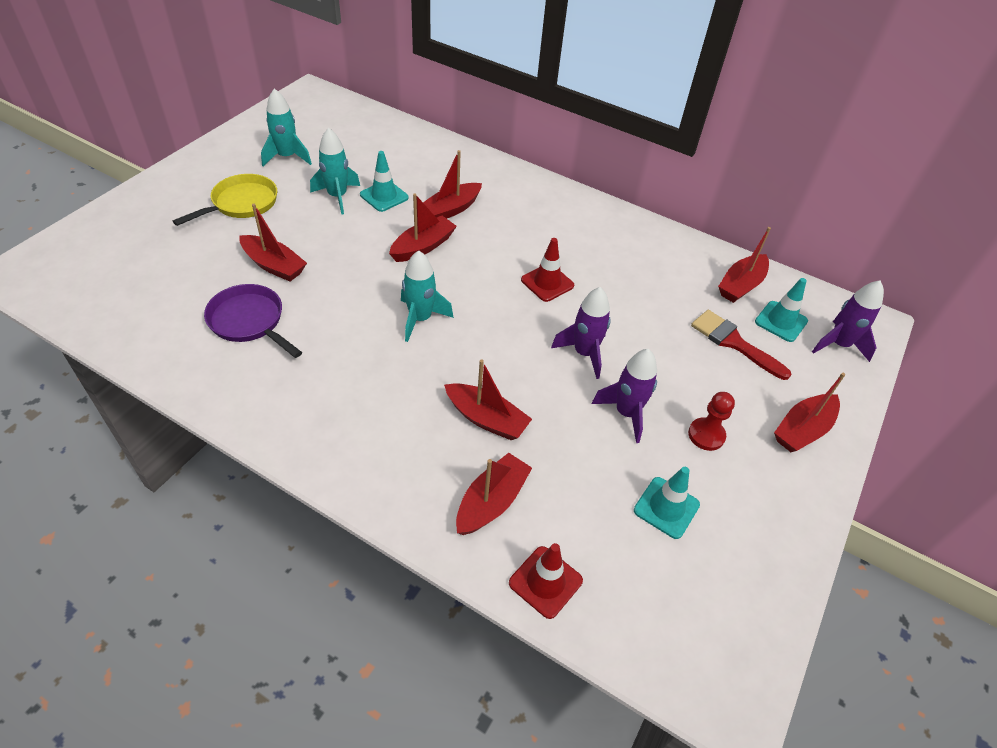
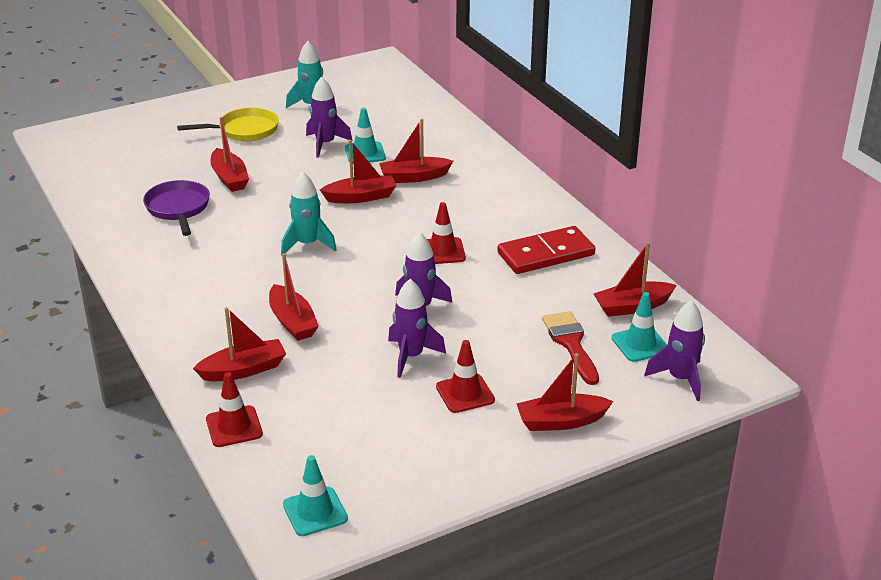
camera: 35 degrees right, 15 degrees down
turquoise rocket [310,128,360,214] -> purple rocket [306,77,352,158]
turquoise traffic cone [634,467,700,539] -> turquoise traffic cone moved to [283,455,348,536]
red pawn [688,392,735,451] -> red traffic cone [436,340,495,413]
none -> red domino [497,226,595,274]

